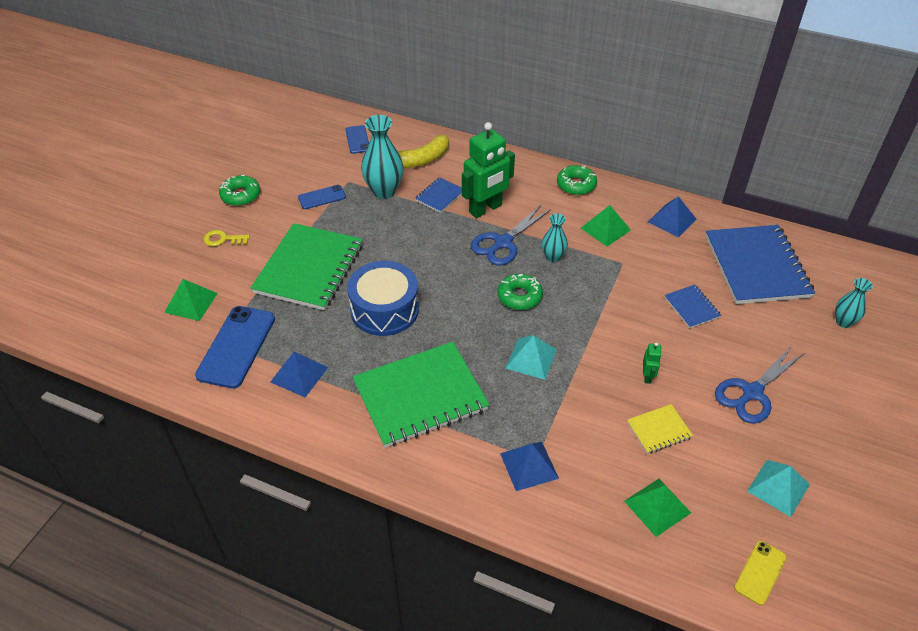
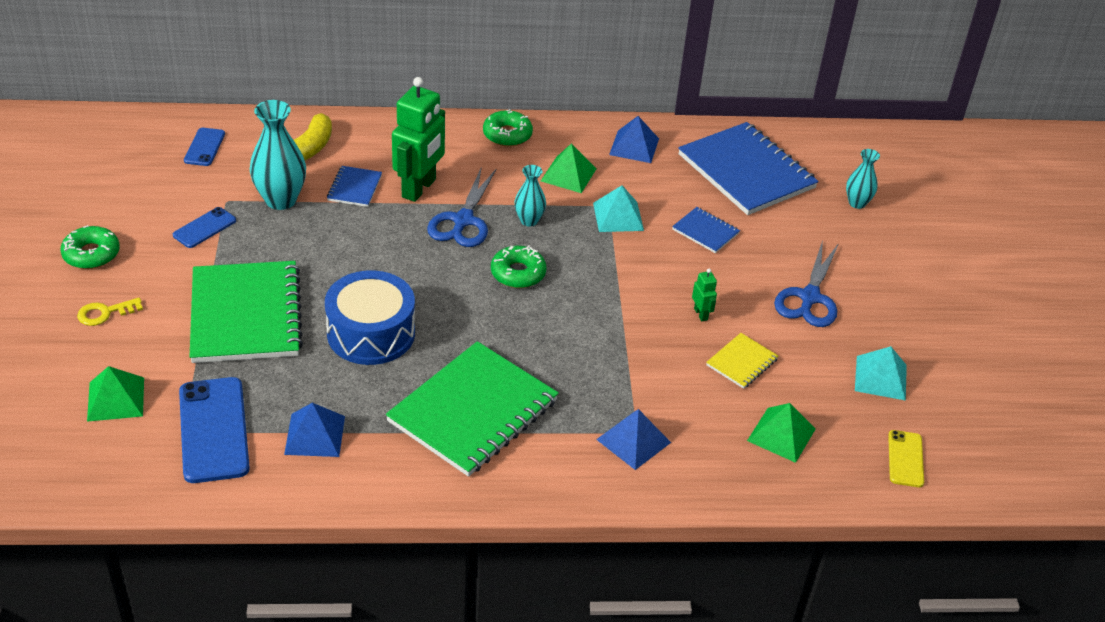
camera: 30 degrees left, 5 degrees down
blue phone [346,125,369,154] -> blue phone turned 45 degrees clockwise [184,128,225,166]
turquoise pyramid [506,335,557,380] -> turquoise pyramid moved to [593,185,644,232]

